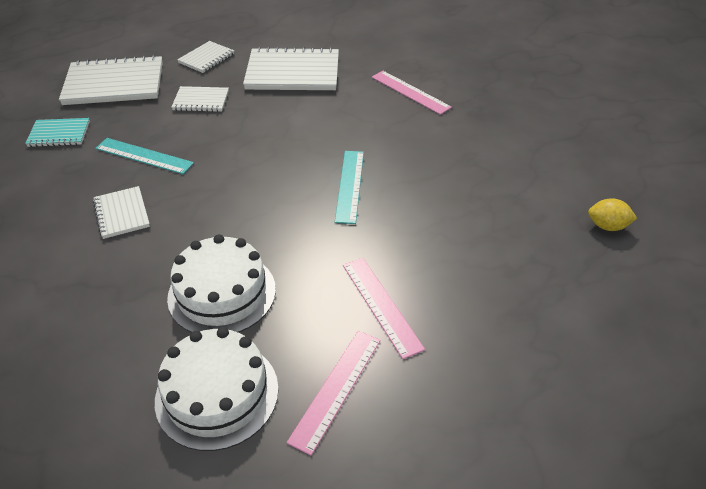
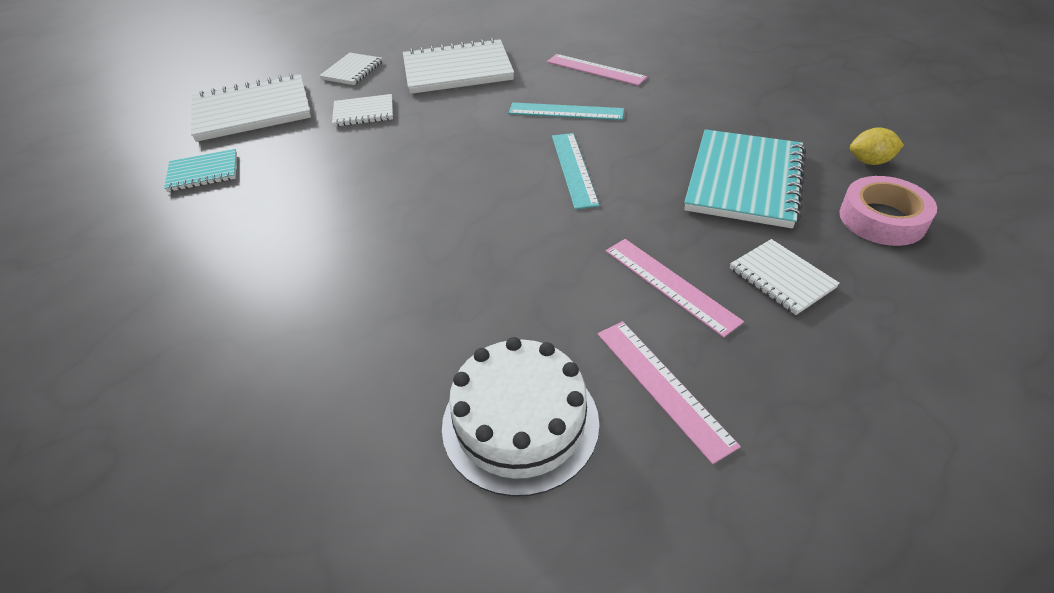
camera: 10 degrees left, 0 degrees up
white notebook [93,186,150,239] -> white notebook moved to [730,239,840,315]
turquoise ruler [95,138,194,174] -> turquoise ruler moved to [508,103,624,120]
white cake [167,234,276,333] -> none
pink ruler [287,331,381,455] -> pink ruler turned 45 degrees counterclockwise [597,321,741,464]
none -> turquoise notebook [684,129,806,228]
none -> pink tape [839,176,937,246]

